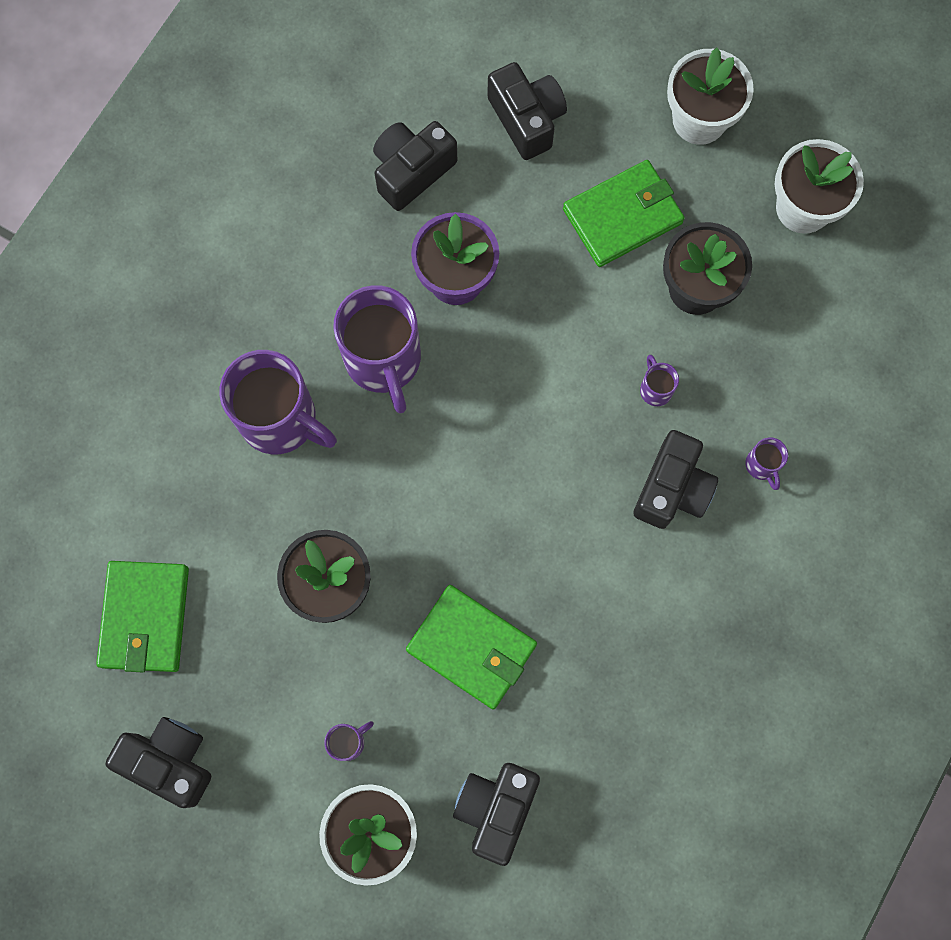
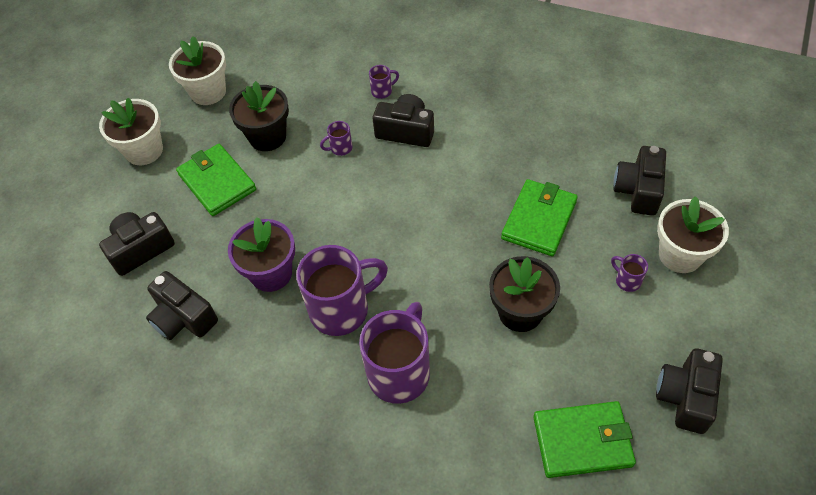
camera: 95 degrees left, 20 degrees down
black camera [453,763,540,866] -> black camera turned 90 degrees clockwise [613,146,666,216]

